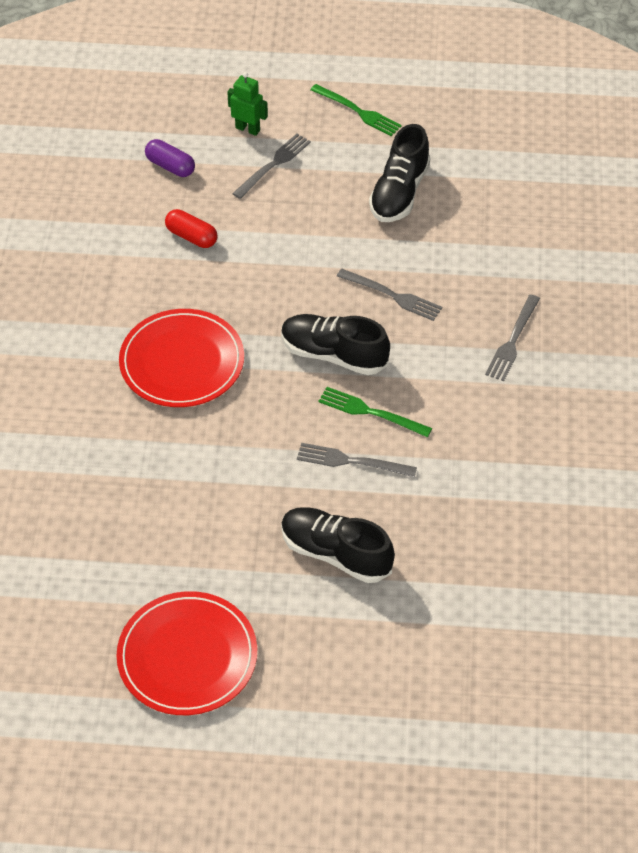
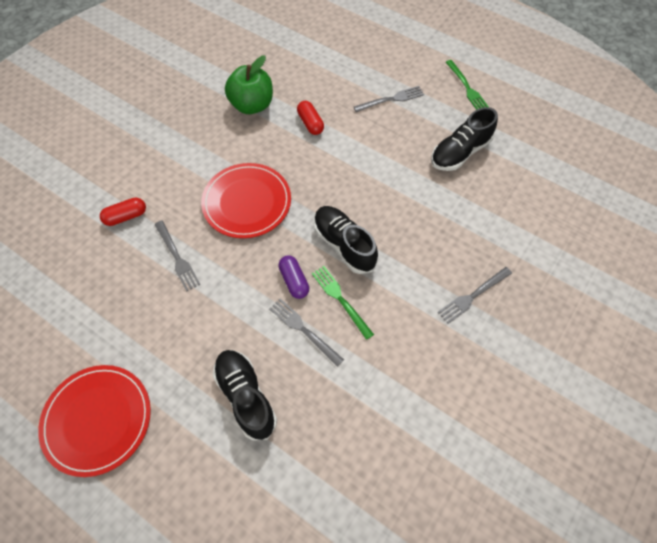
camera: 30 degrees right, 10 degrees up
purple capsule [145,139,195,177] -> purple capsule moved to [279,255,309,299]
green robot [227,72,268,136] -> none
grey fork [337,268,442,321] -> grey fork moved to [154,220,201,291]
none -> red capsule [100,197,146,226]
none -> green apple [225,56,273,114]

